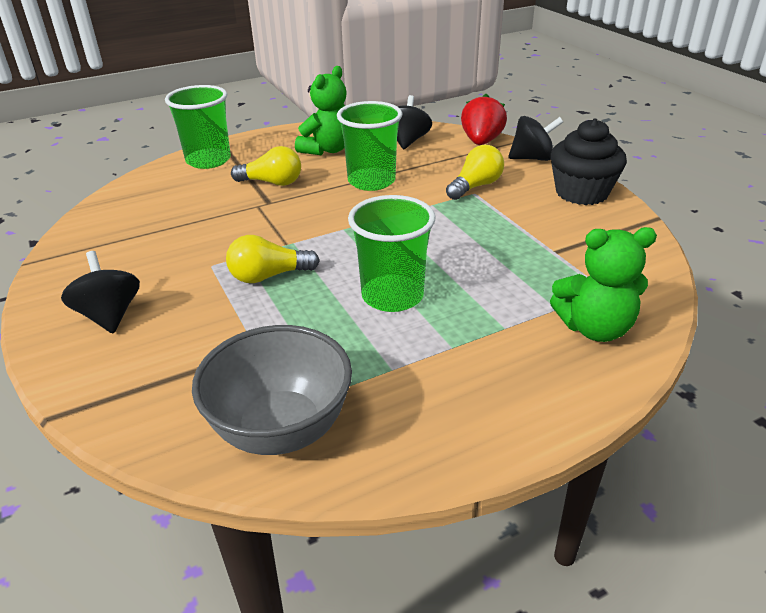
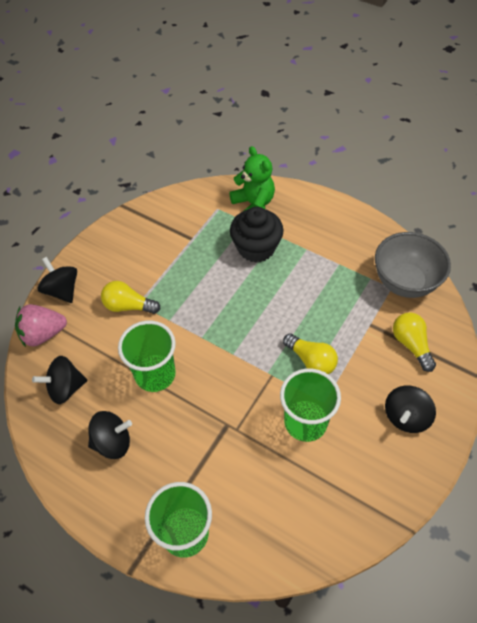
camera: 120 degrees left, 20 degrees up
yellow light bulb [231,146,301,186] -> yellow light bulb moved to [393,312,436,372]
green teddy bear [295,66,347,155] -> black spinning top [88,411,132,459]
green cup [348,195,436,312] -> green cup moved to [280,368,341,442]
red strawberry [461,94,507,145] -> pink strawberry [15,304,67,347]
black cupcake [551,119,627,205] -> black cupcake moved to [230,207,284,263]

